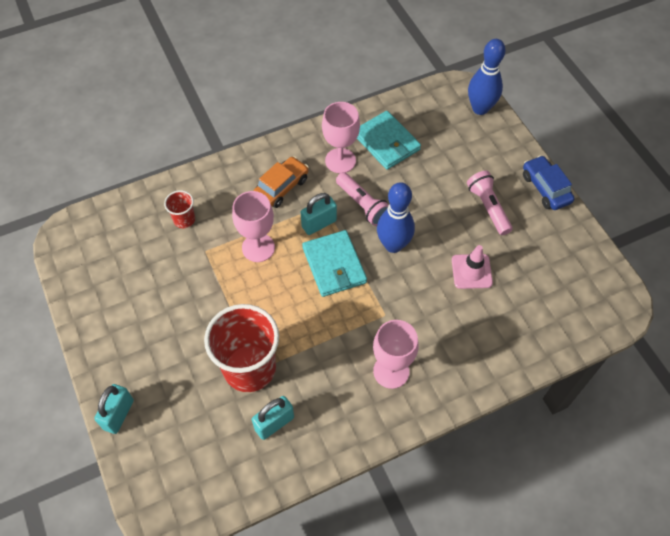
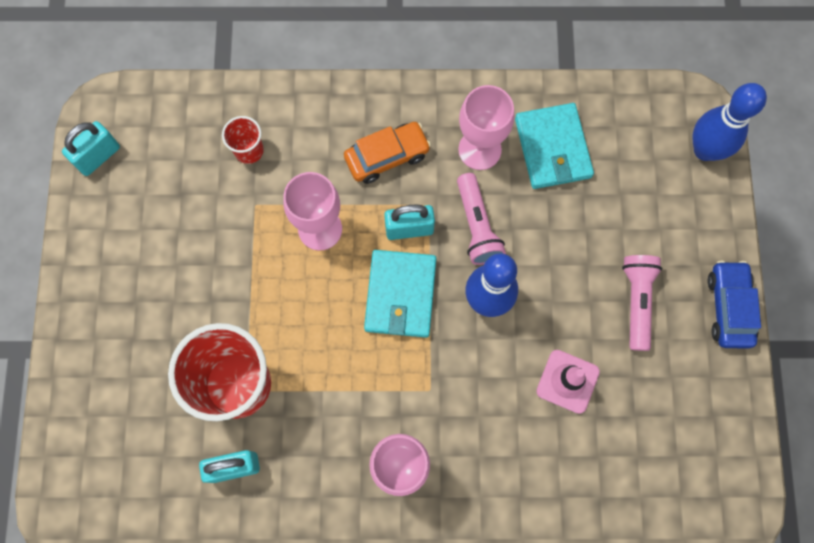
camera: 25 degrees right, 15 degrees up
turquoise padlock [94,384,134,434] -> turquoise padlock moved to [62,121,120,176]

